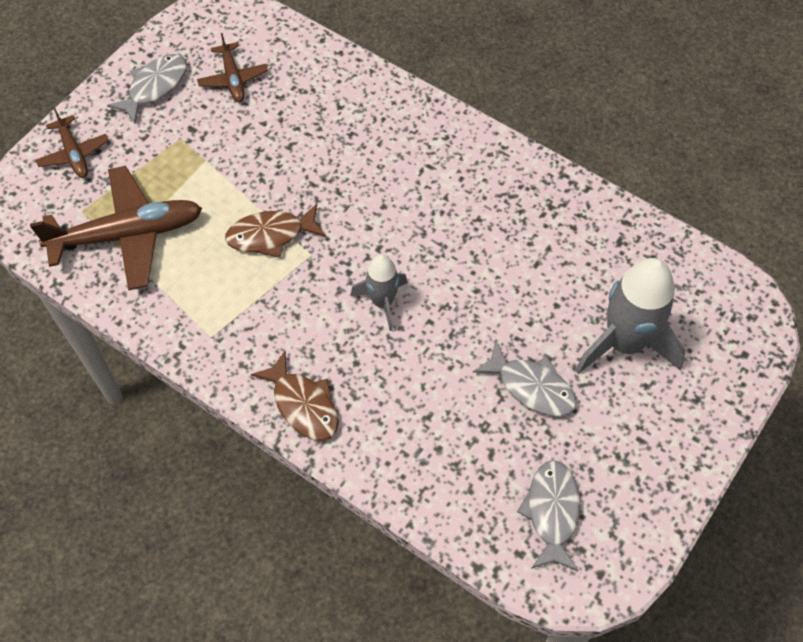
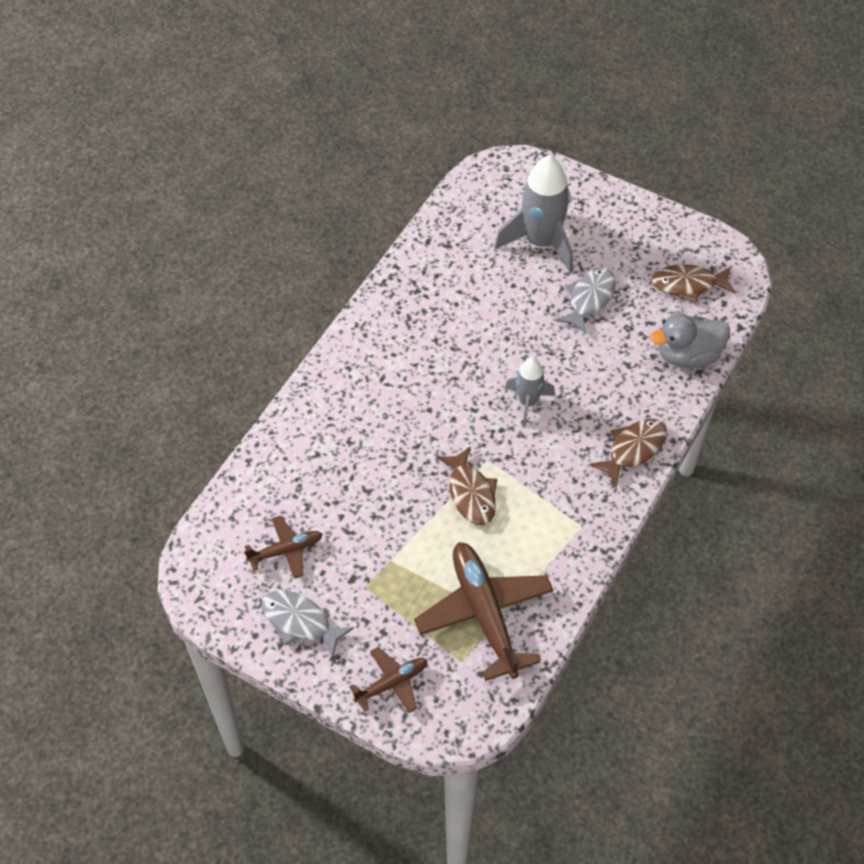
camera: 95 degrees left, 5 degrees down
grey fish [517,460,580,571] -> brown fish [651,264,736,303]
none -> grey duck [650,313,730,368]

